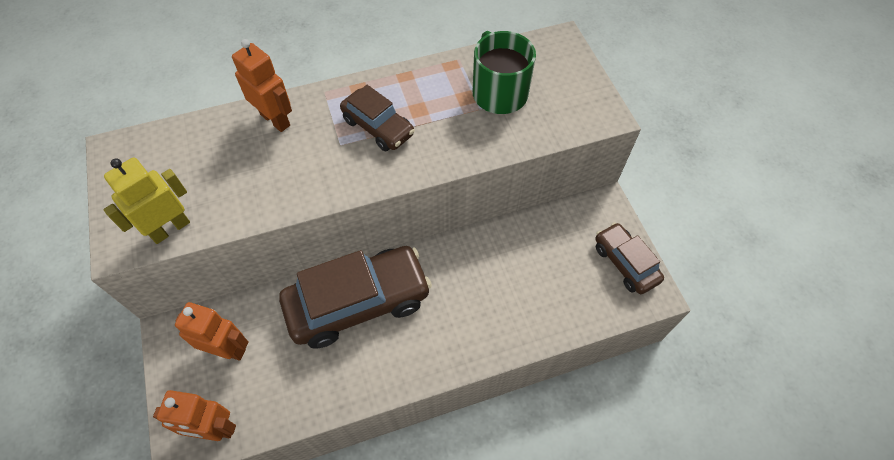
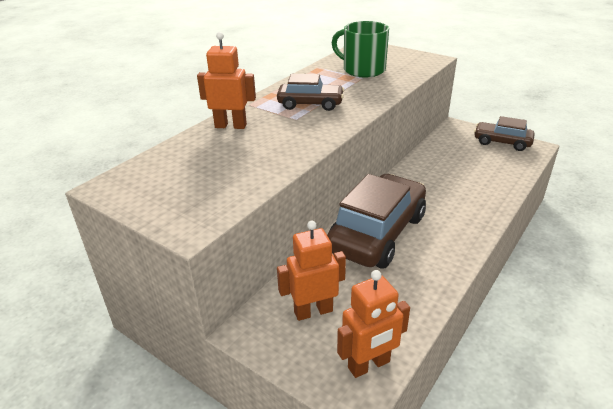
camera: 35 degrees left, 25 degrees down
yellow robot [103,157,190,244] -> none

